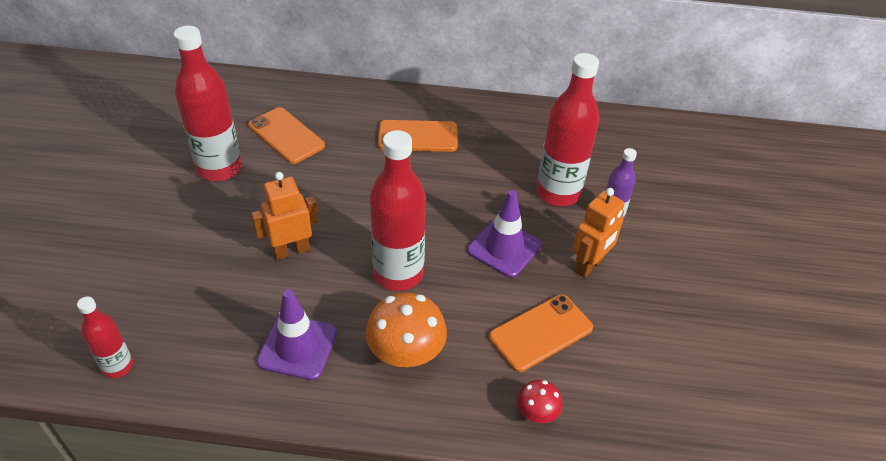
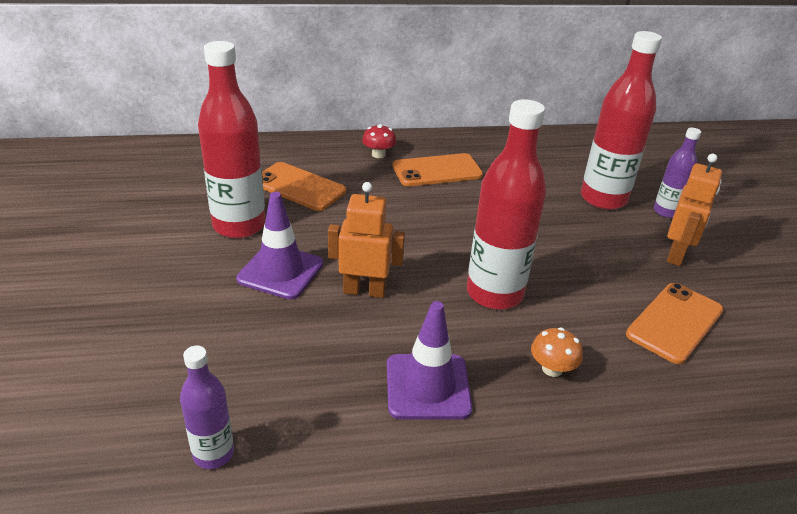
camera: 15 degrees left, 10 degrees down
red bottle [77,297,133,378] -> purple bottle [180,346,234,469]
orange robot [251,172,319,260] -> orange robot turned 45 degrees clockwise [328,182,405,298]
orange mushroom [365,292,447,367] -> orange mushroom [531,327,583,377], size x0.54
purple traffic cone [467,190,541,278] -> purple traffic cone moved to [236,192,323,299]
red mushroom [517,380,562,423] -> red mushroom moved to [362,124,396,158]

